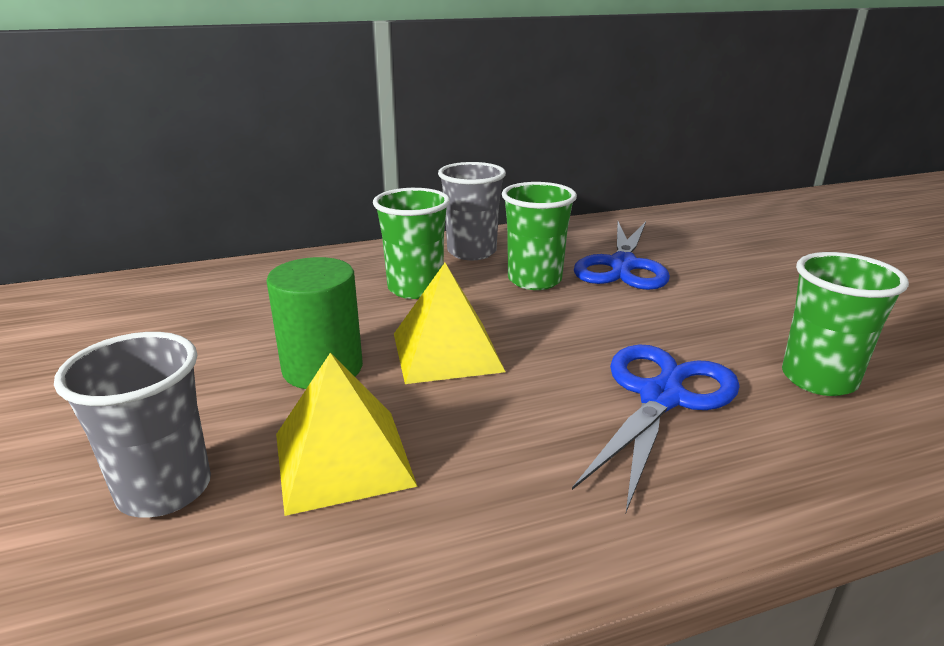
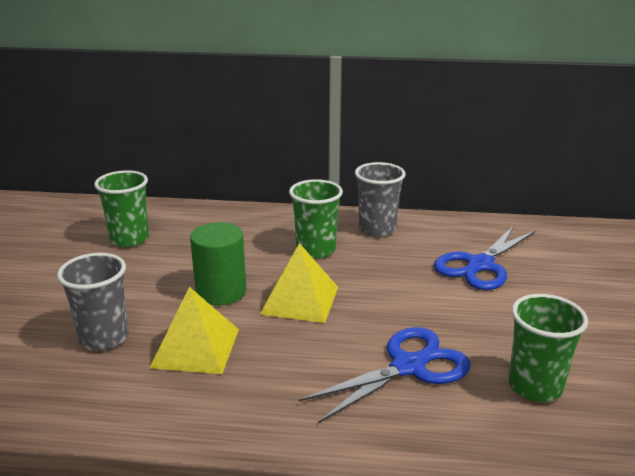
camera: 25 degrees right, 0 degrees up
green cup [502,182,577,290] -> green cup moved to [94,170,149,247]

